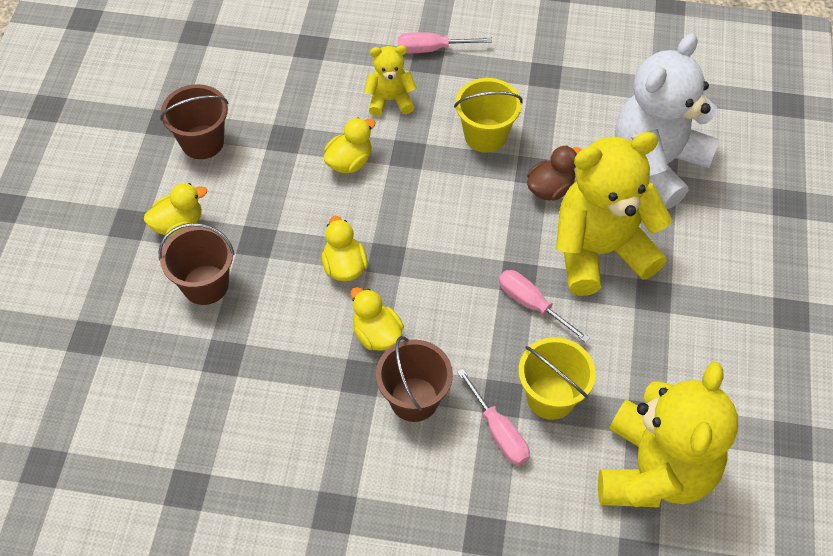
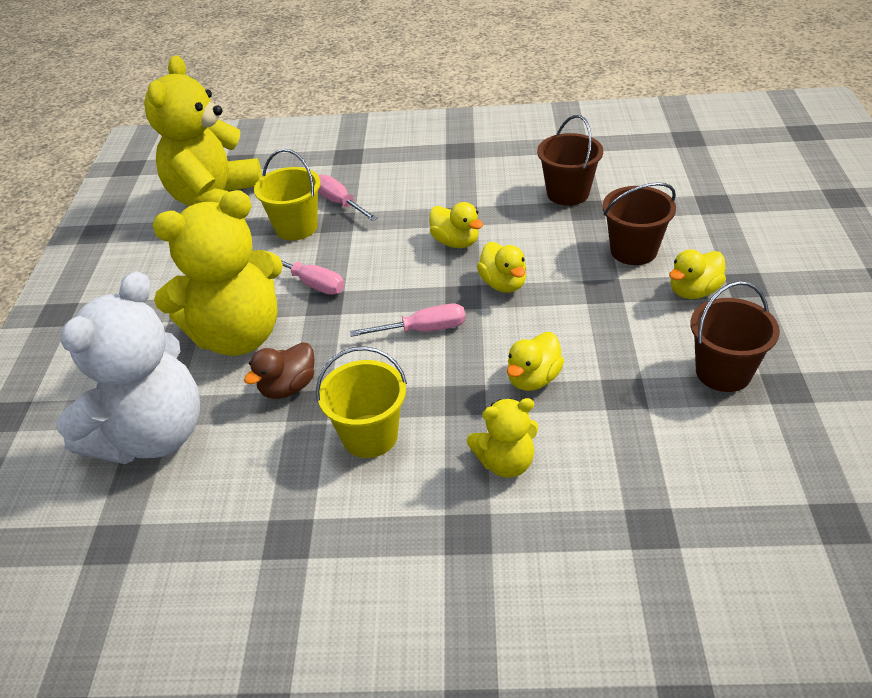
camera: 175 degrees right, 15 degrees down
brown bucket [376,336,453,422] -> brown bucket moved to [537,115,603,206]
pink screwdriver [398,32,492,53] -> pink screwdriver moved to [350,304,466,337]

